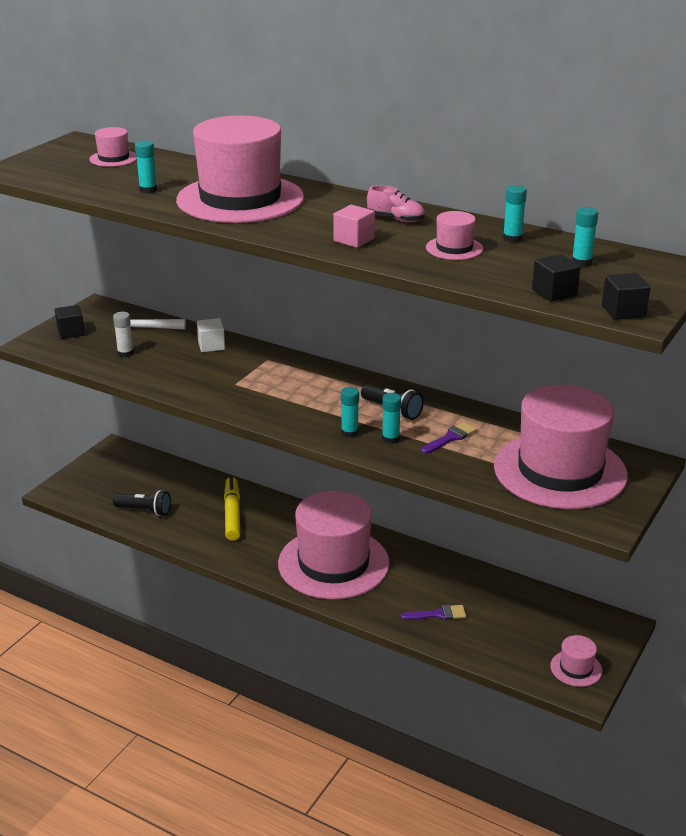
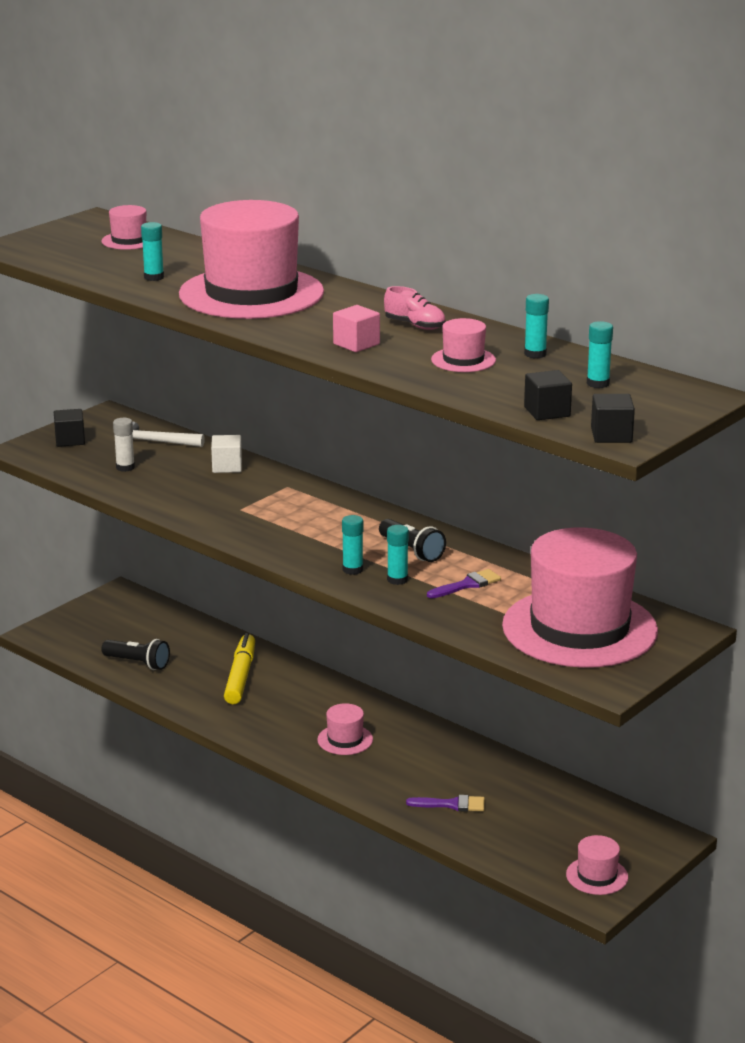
camera: 10 degrees right, 5 degrees down
pink hat [278,491,390,600] -> pink hat [317,703,373,755], size x0.41

